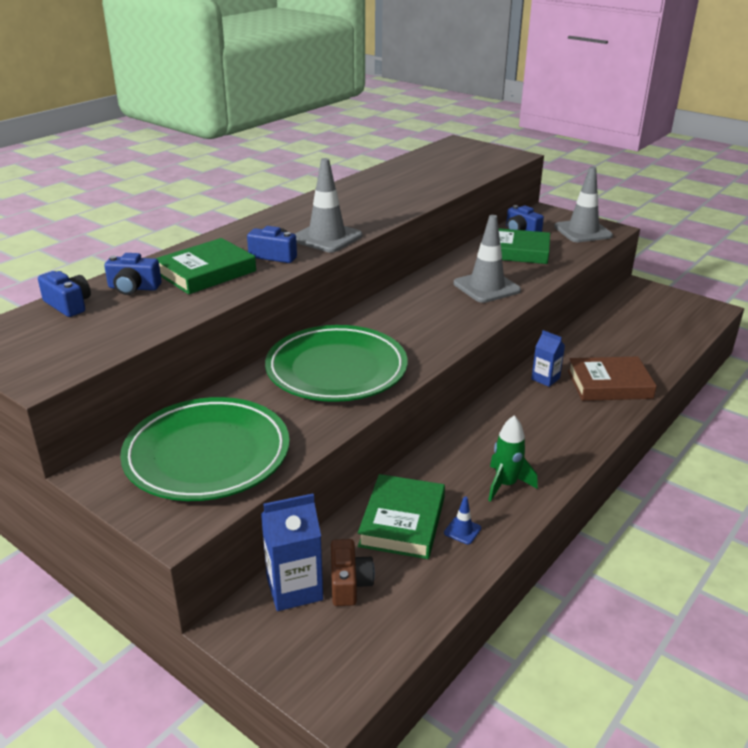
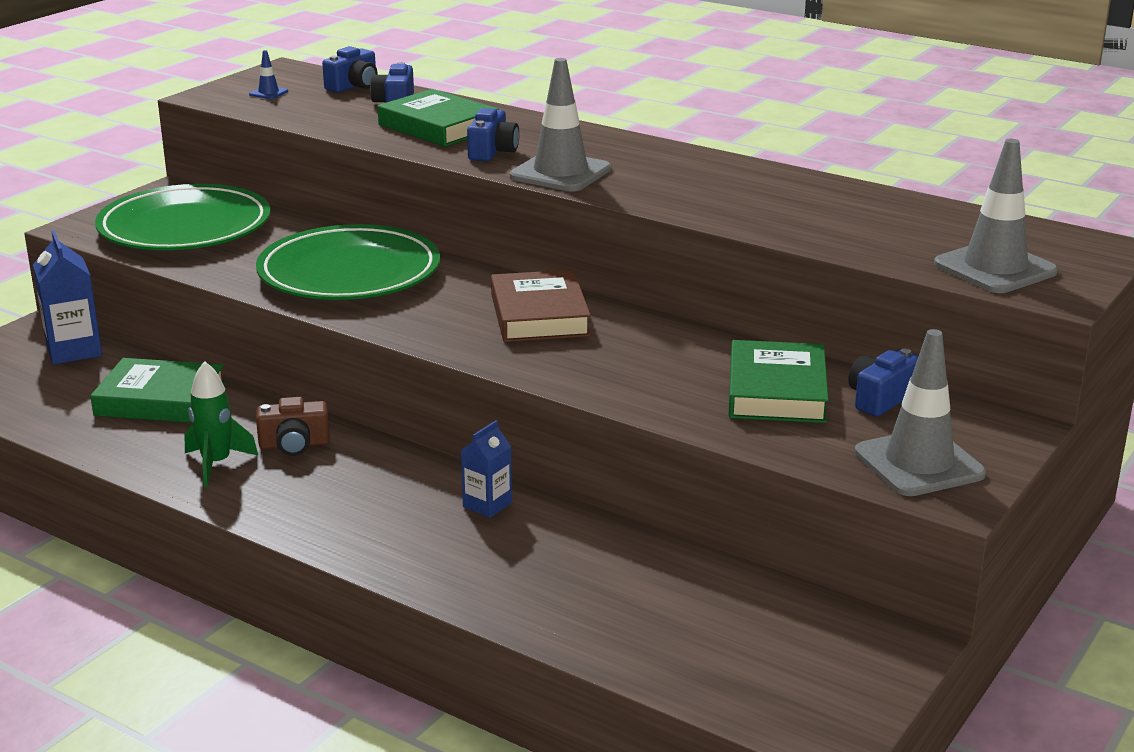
camera: 85 degrees right, 5 degrees down
brown camera [331,539,375,606] -> brown camera moved to [256,397,330,456]
blue traffic cone [444,497,481,544] -> blue traffic cone moved to [249,50,288,99]
grey traffic cone [454,215,521,303] -> grey traffic cone moved to [934,139,1058,293]
brown book [568,356,657,401] -> brown book moved to [491,270,591,342]

